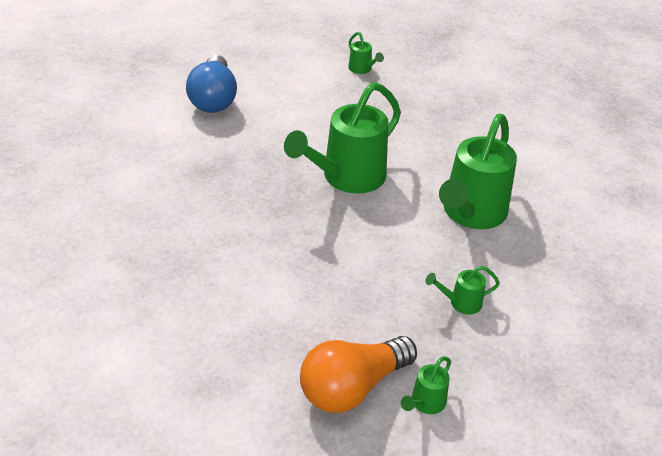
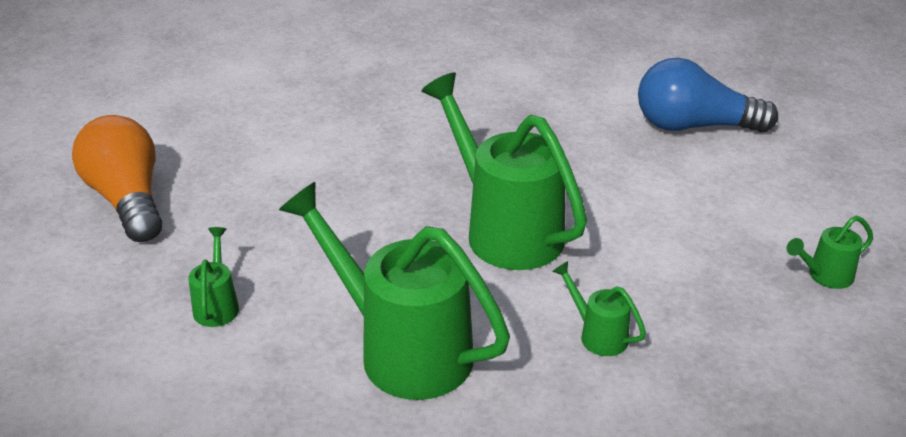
camera: 100 degrees right, 5 degrees down
green watering can [401,356,451,414] -> green watering can moved to [552,261,646,356]

